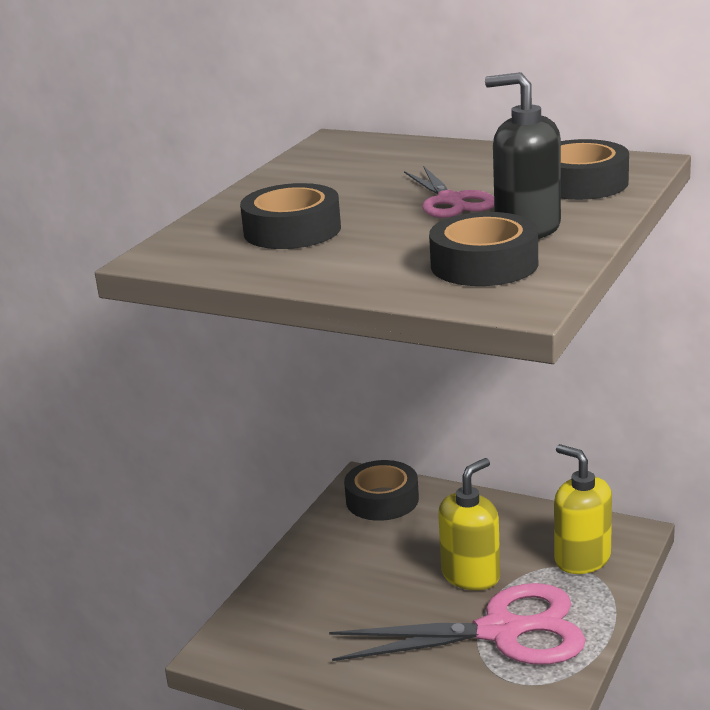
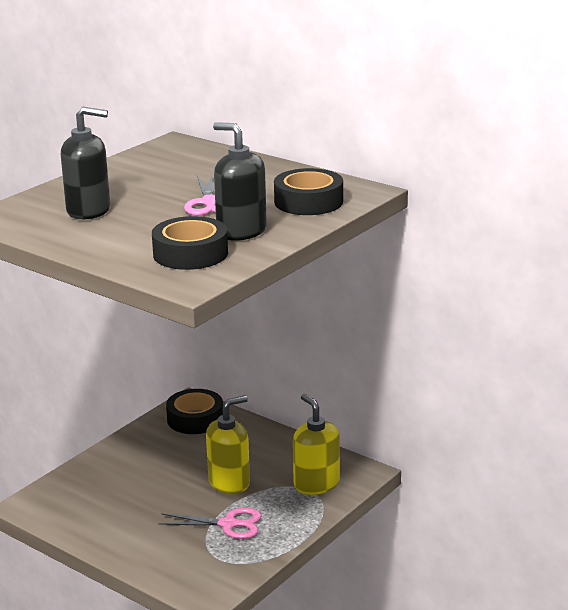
camera: 10 degrees right, 0 degrees up
black tape [240,183,341,249] -> black soap dispenser [61,107,110,219]
pink scissors [329,583,586,664] -> pink scissors [158,508,262,539], size x0.55

